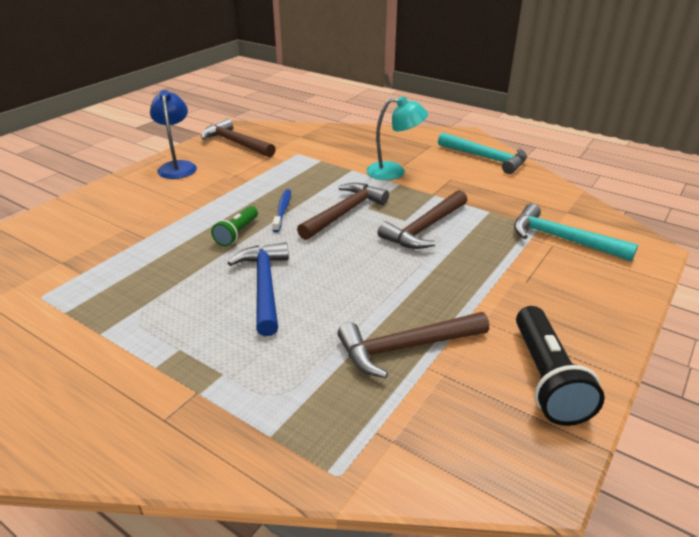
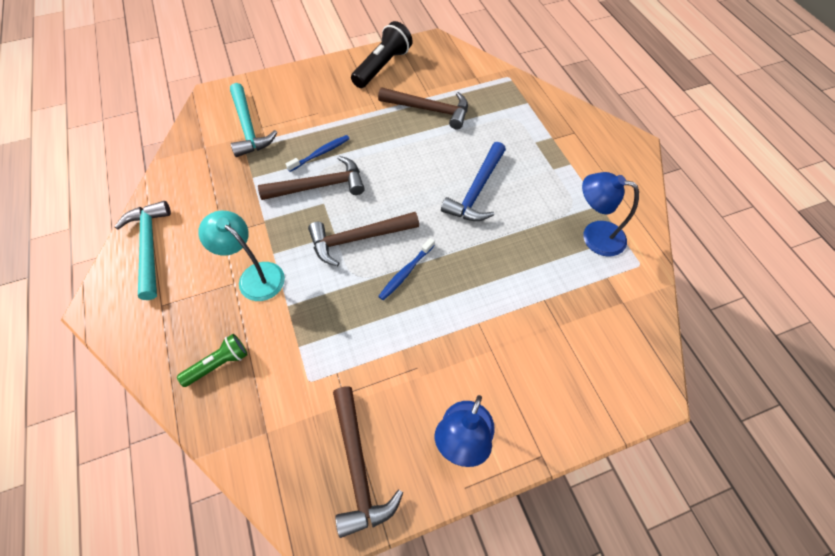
camera: 145 degrees left, 25 degrees up
green flashlight [211,206,258,246] -> green flashlight moved to [177,334,248,387]
none -> blue toothbrush [286,135,350,172]
none -> blue lamp [582,172,639,257]

